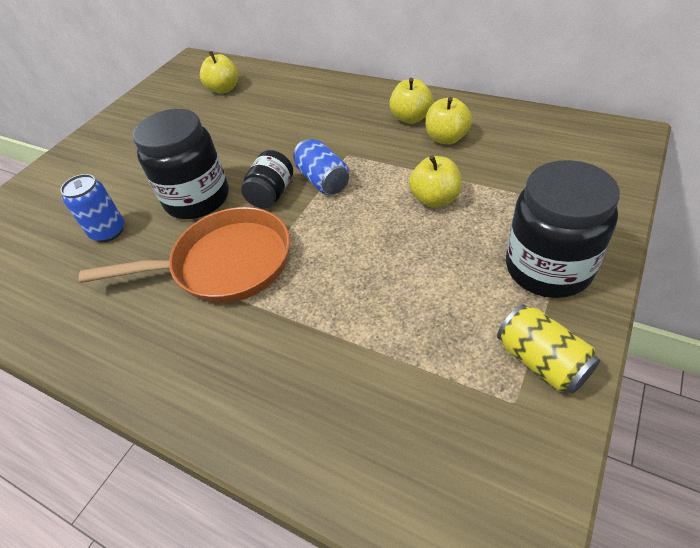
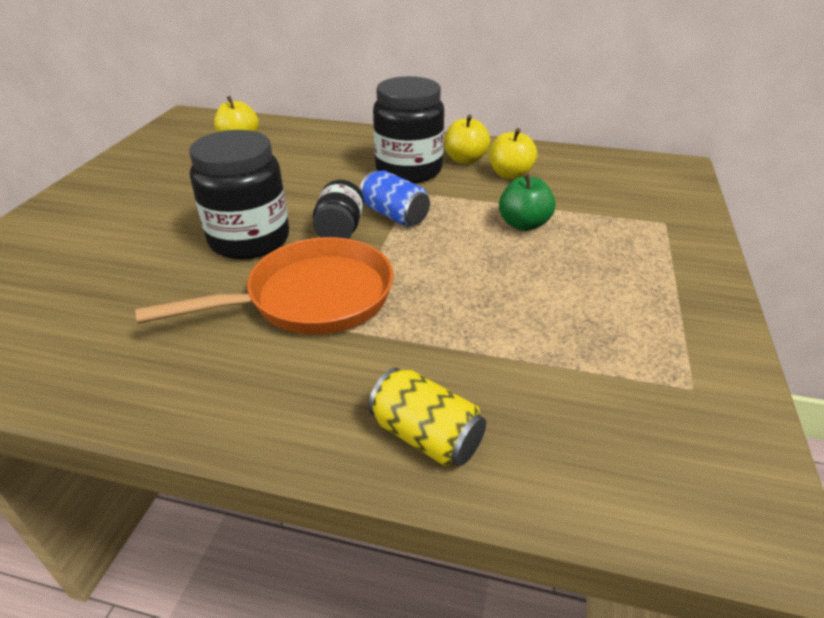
camera: 20 degrees left, 10 degrees down
blue can [60,174,124,242] -> none
yellow apple [409,155,462,208] -> green apple [499,173,555,231]
yellow can [497,304,600,394] -> yellow can moved to [368,368,486,466]
black jar [506,160,620,298] -> black jar moved to [373,76,444,183]

